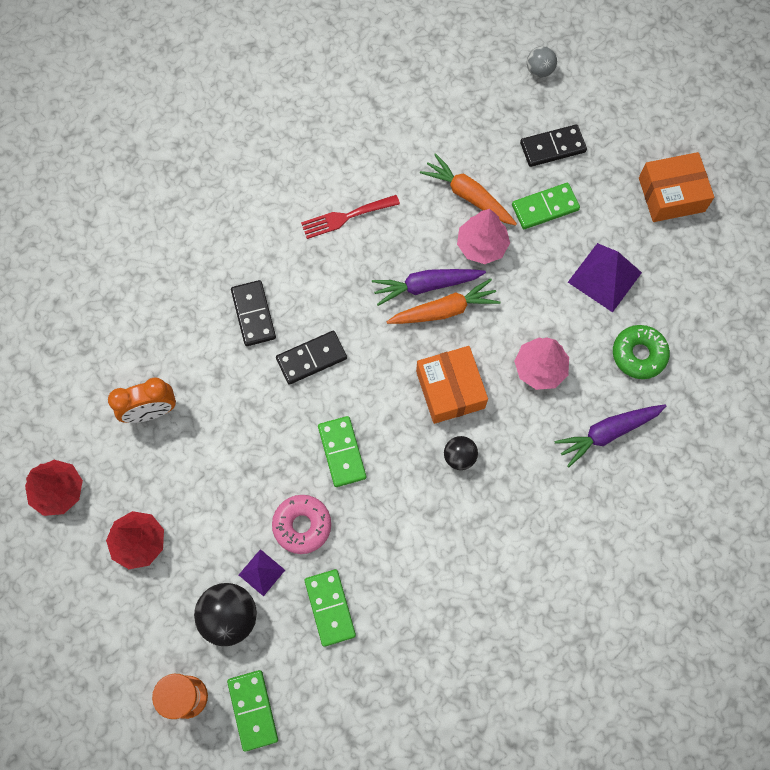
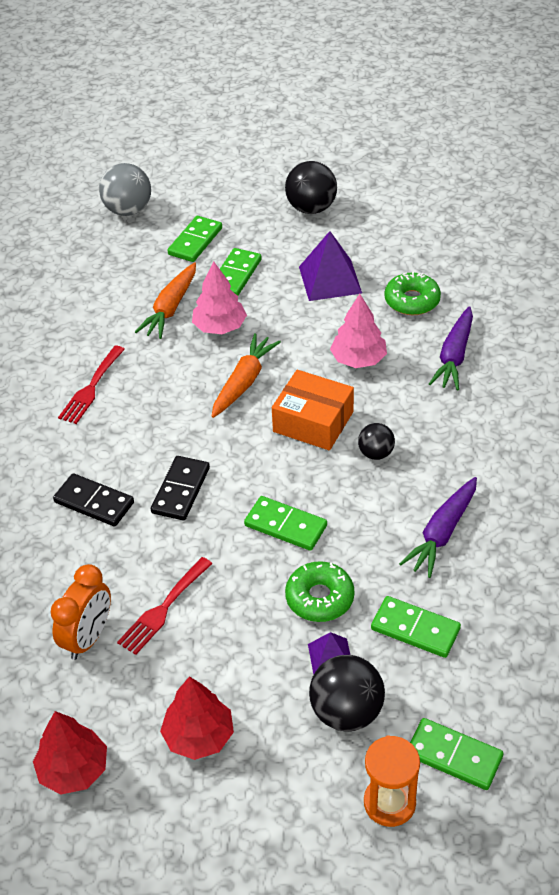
camera: 45 degrees left, 25 degrees down
pink donut [272,495,331,554] -> green donut [285,561,354,622]
purple carrot [372,269,486,306] -> purple carrot moved to [399,477,477,578]
orange carrot [420,153,517,226] -> orange carrot turned 60 degrees counterclockwise [135,262,196,339]
black domino [520,124,587,167] -> green domino [167,216,222,262]
grey ball [527,46,557,78] -> grey ball [99,163,151,216], size x1.71
orange box [639,152,714,222] -> black ball [285,161,337,214]
none -> red fork [117,557,212,655]

